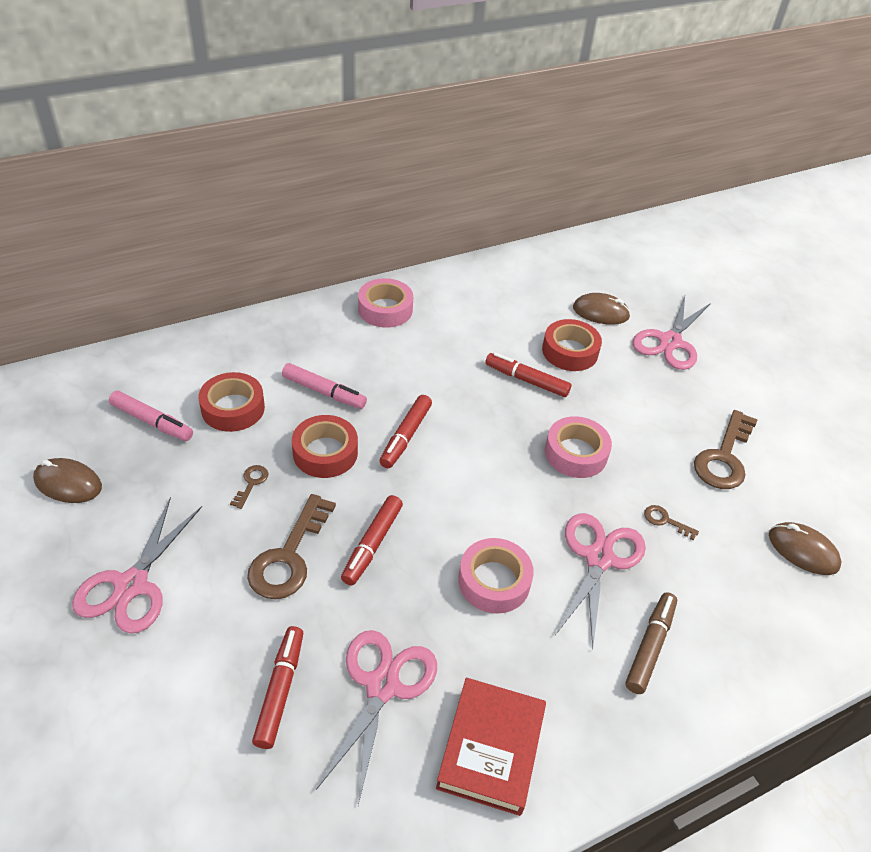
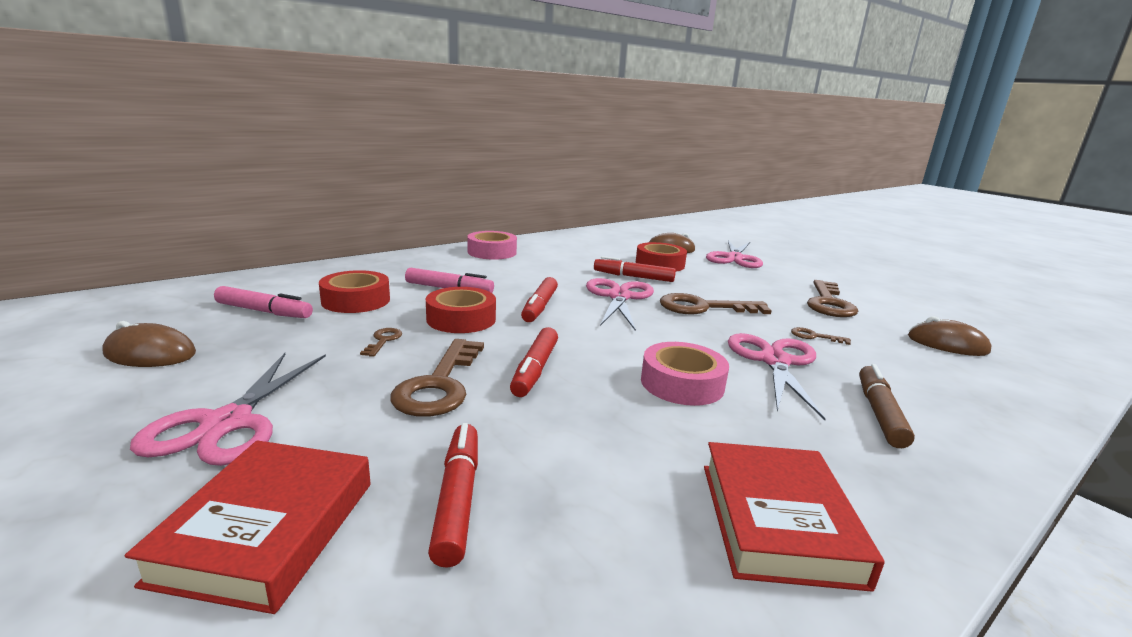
camera: 10 degrees left, 25 degrees down
pink scissors [316,630,437,805] -> pink scissors moved to [586,278,654,331]
pink tape [545,416,612,478] -> brown key [660,293,772,314]
none -> red book [125,440,371,614]

